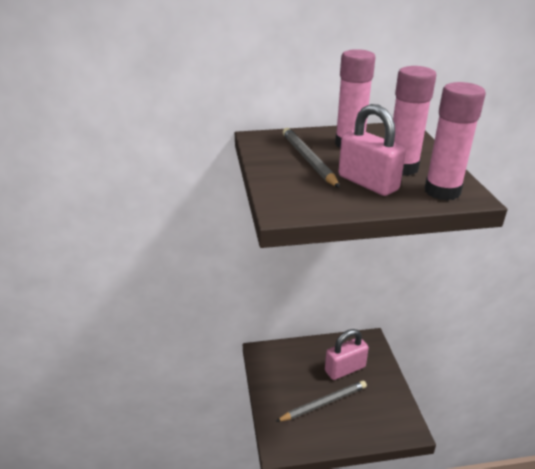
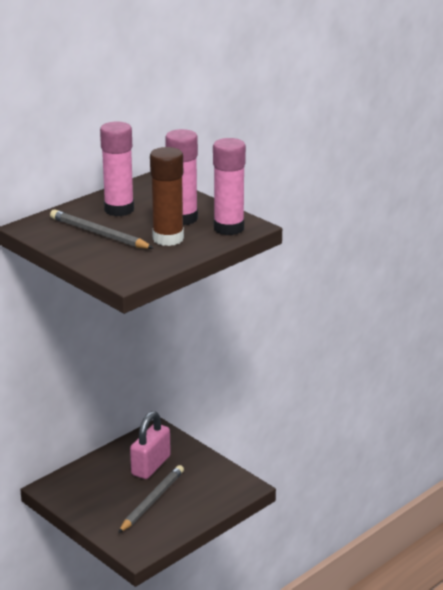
camera: 35 degrees left, 5 degrees down
pink padlock [338,104,406,196] -> brown glue stick [150,147,184,246]

